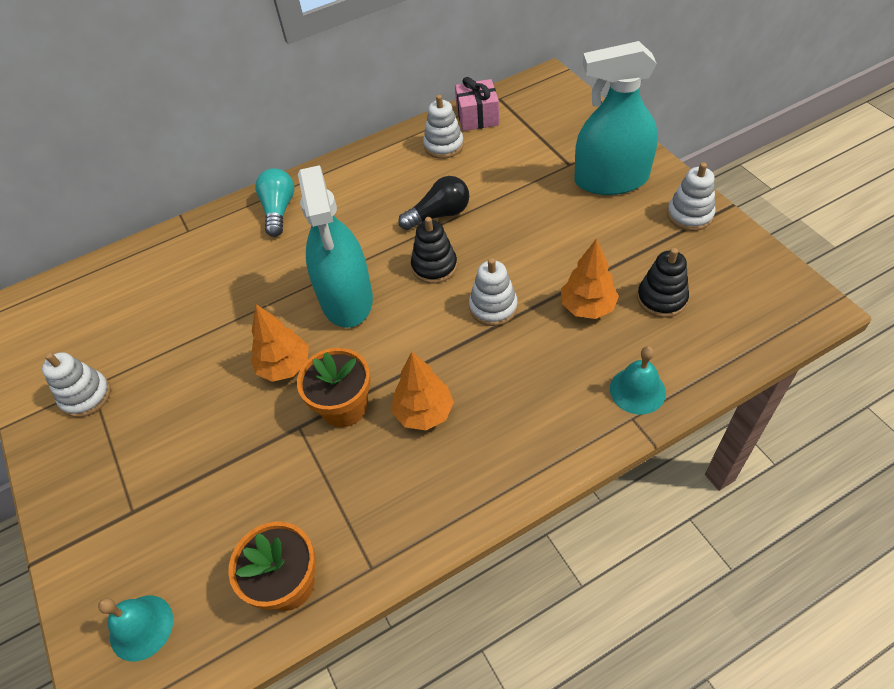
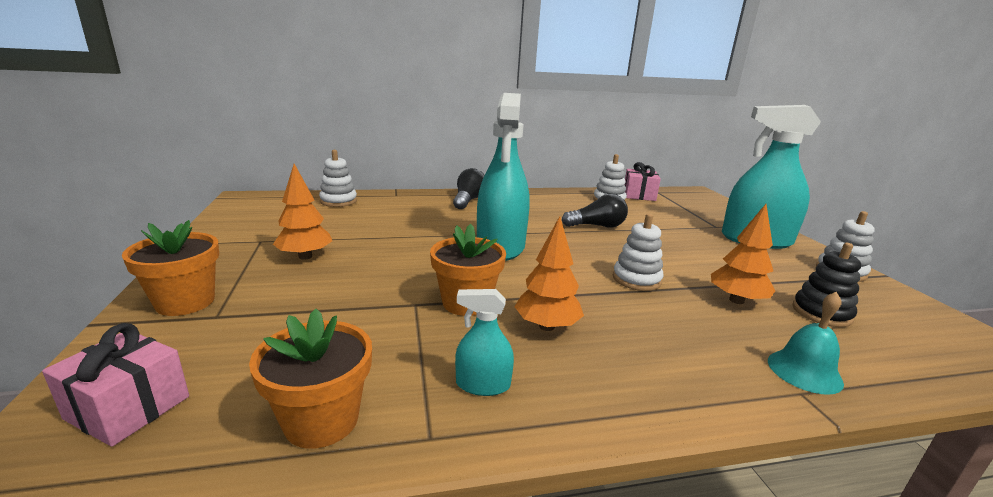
camera: 10 degrees right, 30 degrees down
white stacking toy [42,352,111,417] -> white stacking toy moved to [319,150,357,207]
turquoise bell [98,596,173,661] -> pink gift [42,323,189,447]
orange tree [251,304,309,382] -> orange tree moved to [273,164,332,260]
turquoise light bulb [255,168,294,237] -> black light bulb [453,168,485,209]
black stacking toy [411,217,457,284] -> none
none -> orange flower pot [122,220,219,316]
none -> turquoise spray bottle [455,289,514,396]

